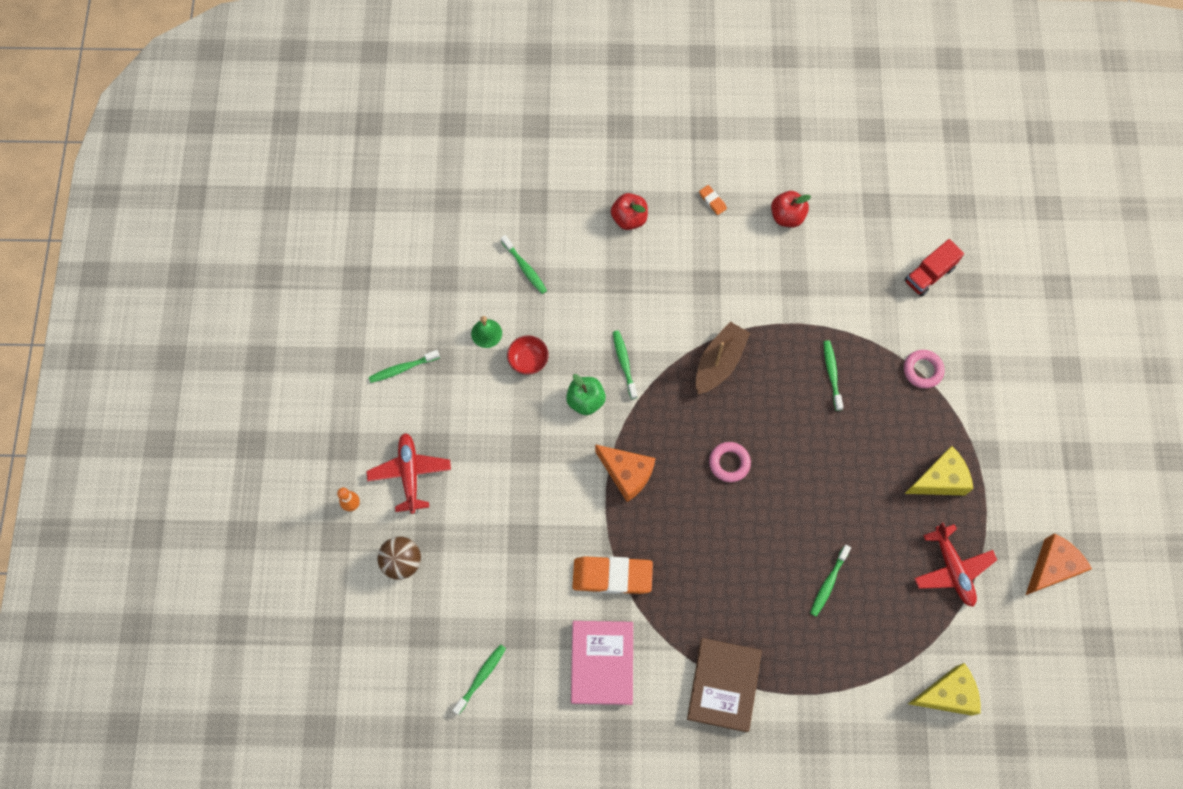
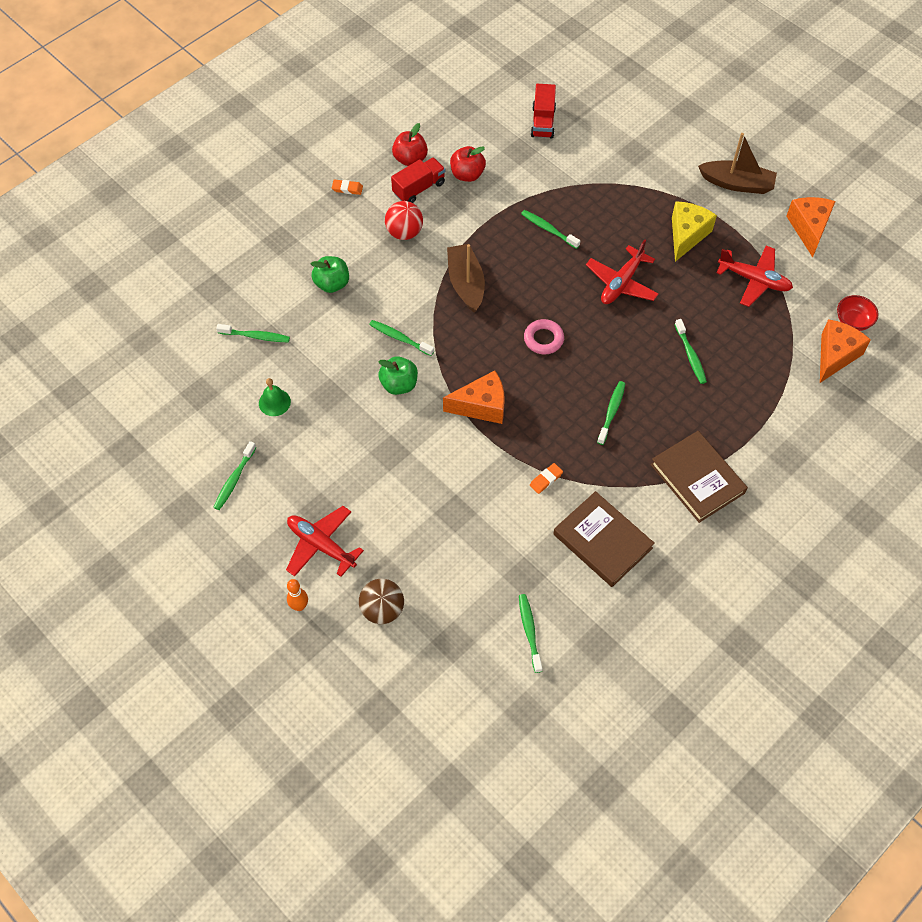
camera: 45 degrees left, 10 degrees down
red bowl [507,336,549,375] -> red bowl moved to [837,295,879,331]
pink book [571,621,633,705] -> brown book [553,491,655,587]
orange eraser [573,556,653,594] -> orange eraser [530,463,563,494], size x0.43
red apple [611,193,648,230] -> red apple moved to [450,146,486,182]
pink ring [904,350,945,388] -> none
yellow cheese [908,663,981,716] -> orange cheese [820,319,871,383]
none -> green apple [311,256,349,293]
none -> red ball [385,201,423,240]
none -> red truck [391,157,445,203]
none -> red plane [586,240,659,304]
none -> green toothbrush [597,381,625,445]
none -> brown boat [698,133,777,194]

